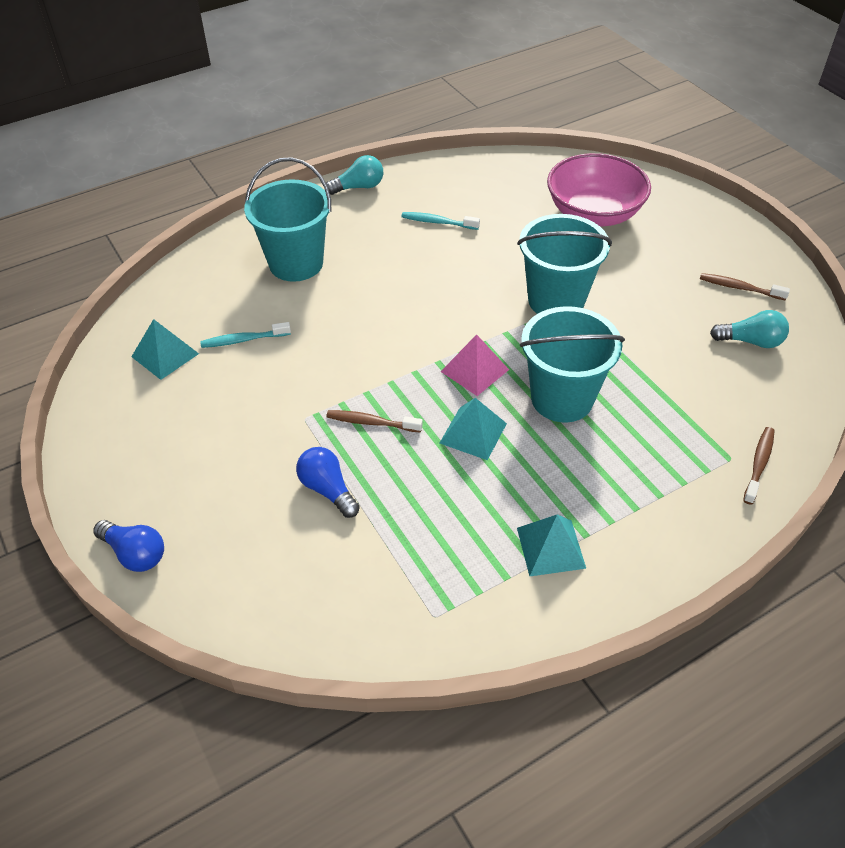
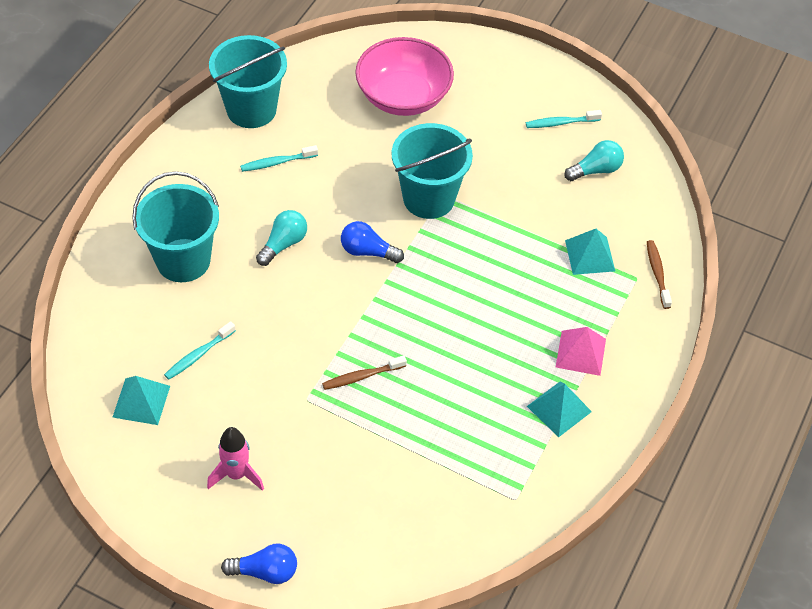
camera: 35 degrees left, 5 degrees up
blue light bulb [296,447,360,518] -> blue light bulb moved to [341,221,404,263]
turquoise light bulb [326,155,383,195] -> turquoise light bulb moved to [256,210,307,266]
pink pyramid [440,335,509,396] -> pink pyramid moved to [556,327,606,376]
turquoise pyramid [440,398,507,460] -> turquoise pyramid moved to [565,229,615,275]
turquoise bucket [520,306,625,422] -> turquoise bucket moved to [209,35,287,128]
brown toothbrush [700,273,790,301] -> turquoise toothbrush [526,110,602,128]
none -> pink rocket [207,427,264,491]

